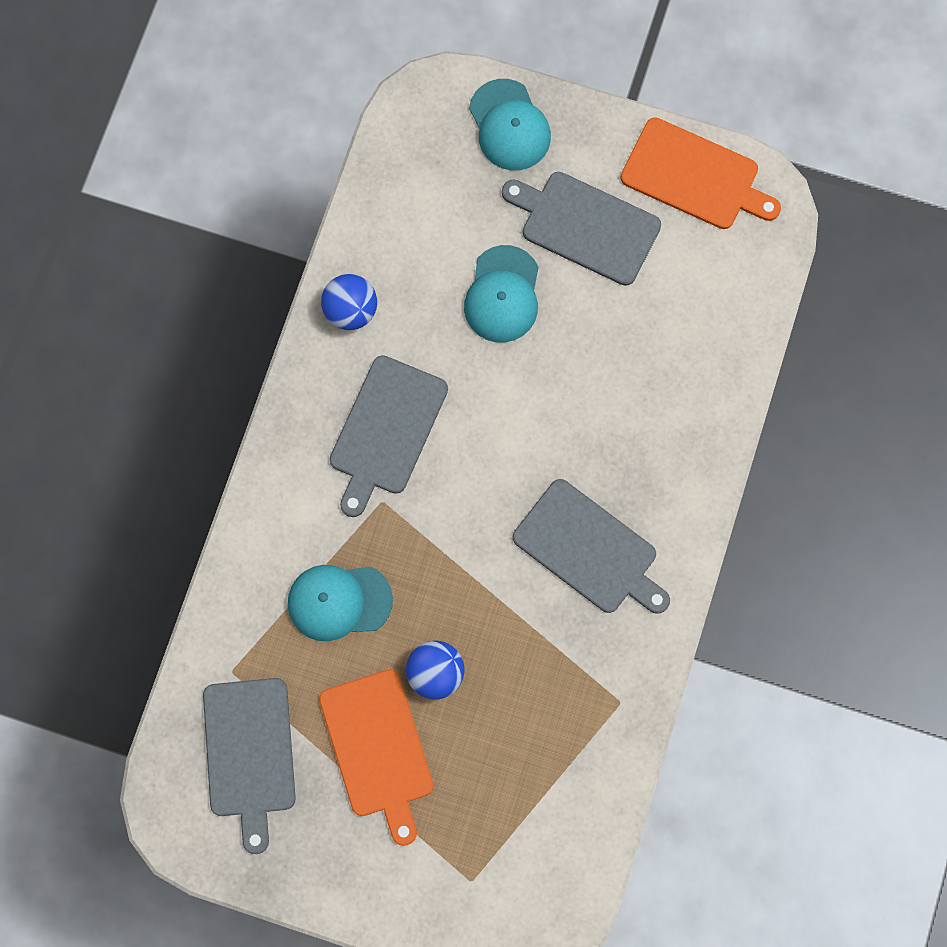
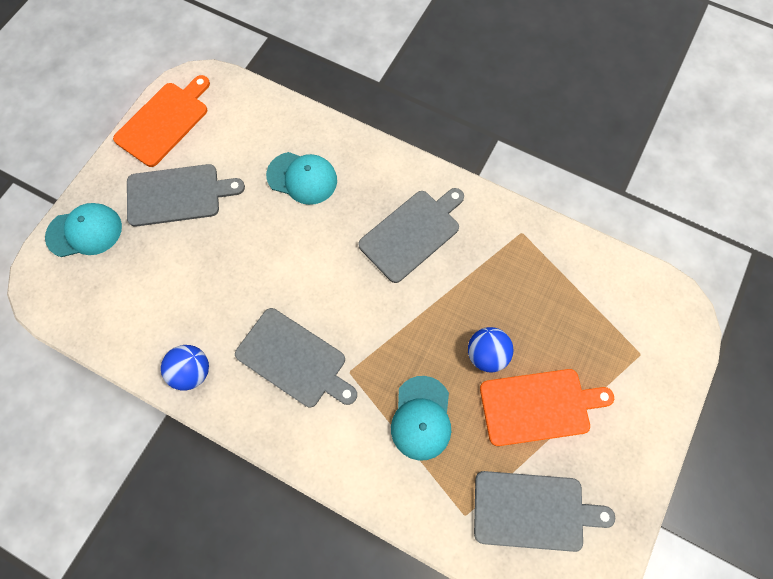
camera: 80 degrees left, 5 degrees down
turquoise cap [464,245,539,343] -> turquoise cap moved to [266,152,337,205]
grey cutting board [502,172,661,286] -> grey cutting board turned 135 degrees counterclockwise [127,164,245,227]

